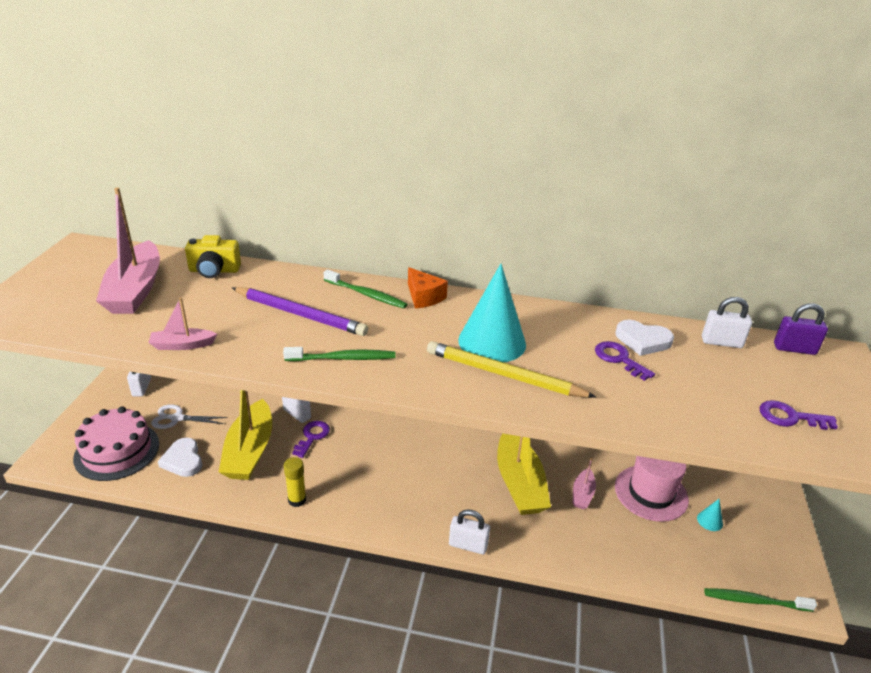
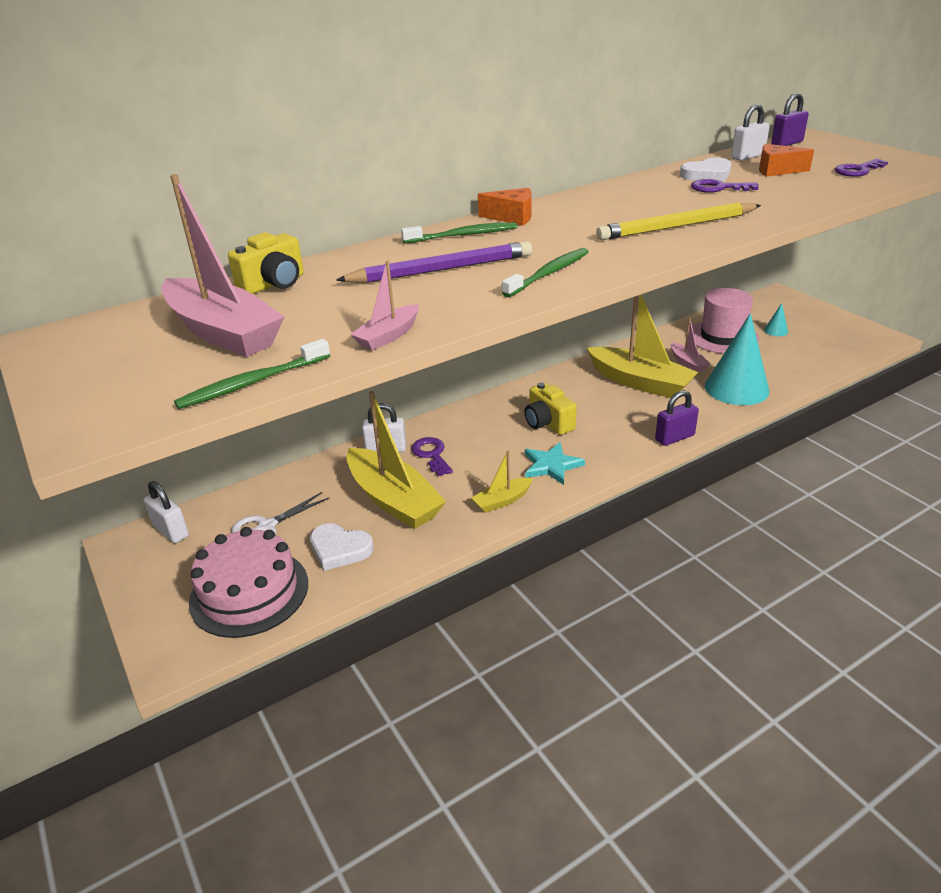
camera: 40 degrees left, 0 degrees up
yellow glue stick [284,457,306,507] -> yellow boat [471,450,533,513]
white padlock [449,509,490,554] -> purple padlock [655,390,699,446]
turquoise cone [458,264,526,363] -> turquoise cone moved to [705,313,769,405]
green toothbrush [704,588,817,612] -> green toothbrush moved to [174,339,330,409]
none -> yellow camera [524,382,577,435]
none -> turquoise star [525,442,585,485]
none -> orange cheese [759,144,814,177]

